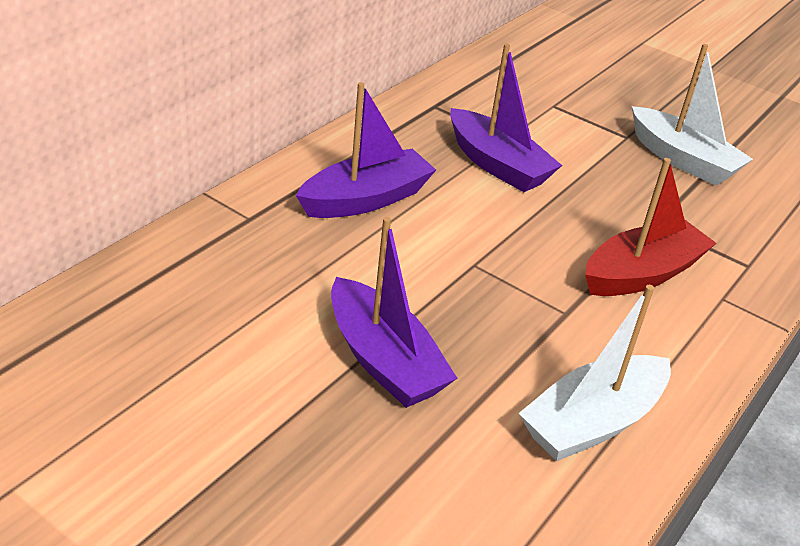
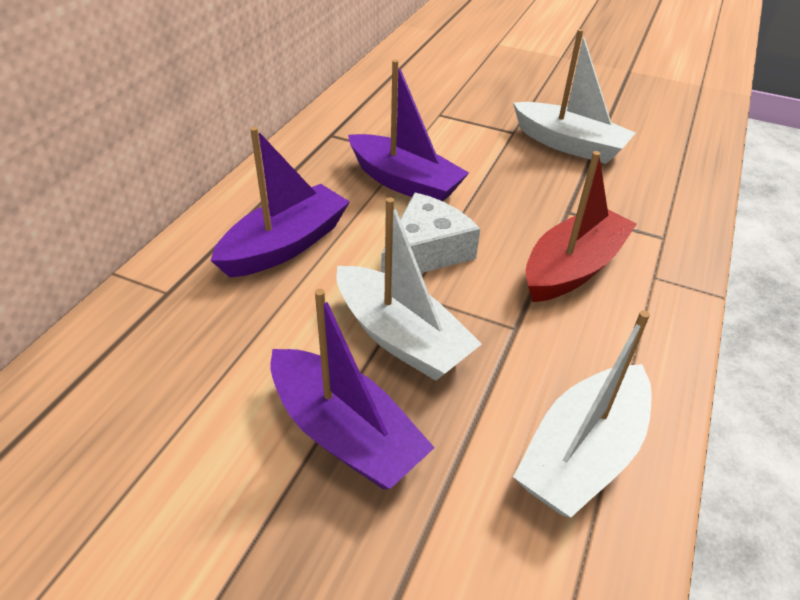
camera: 10 degrees left, 5 degrees up
none -> white boat [336,197,482,381]
none -> white cheese [381,193,480,273]

